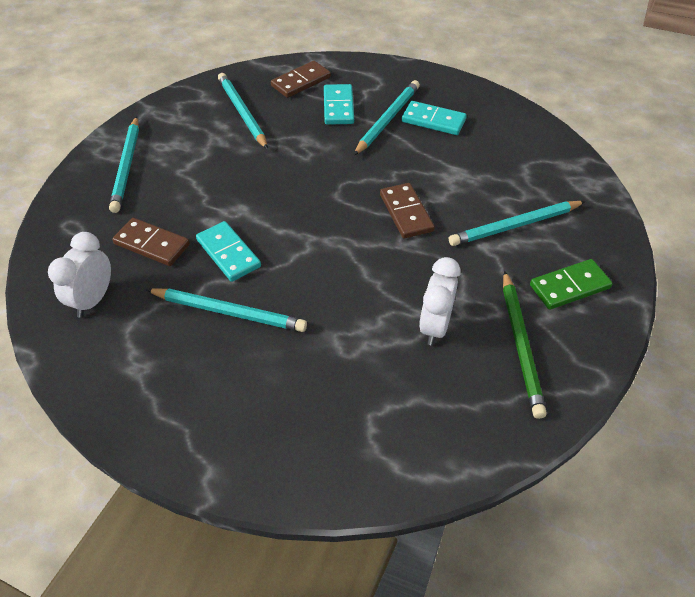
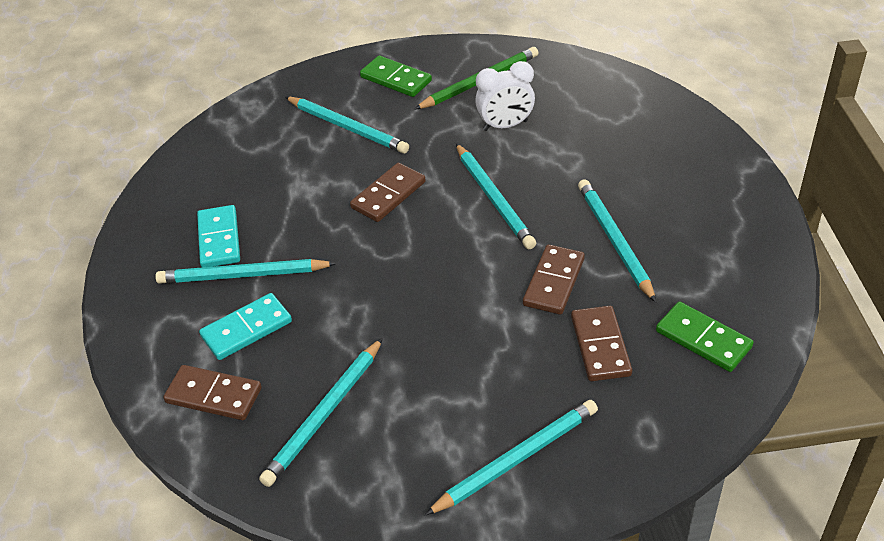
camera: 120 degrees left, 5 degrees down
white clock [48,232,111,318] -> green domino [656,302,754,372]
turquoise domino [196,221,261,282] -> brown domino [523,244,585,315]
none -> turquoise pencil [456,143,536,249]

